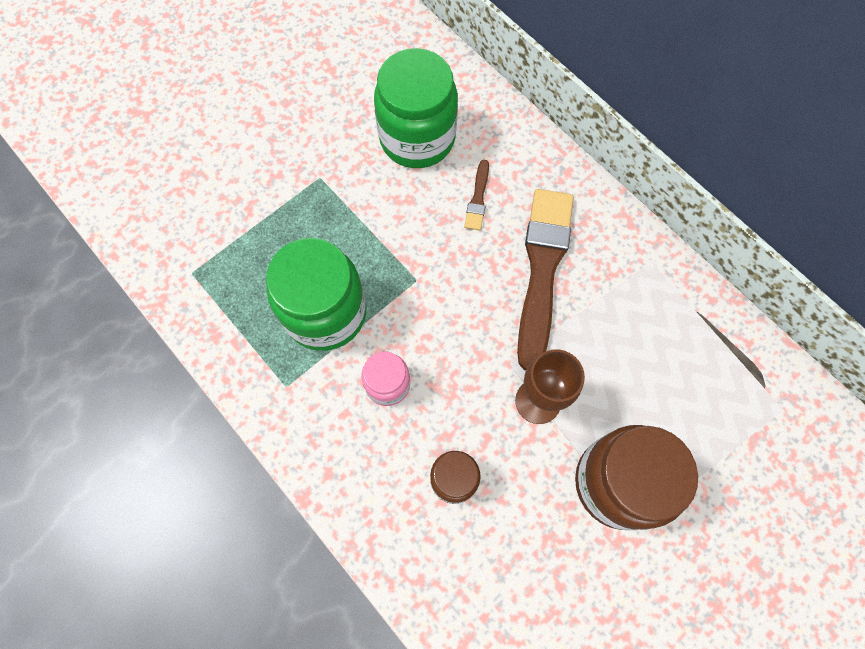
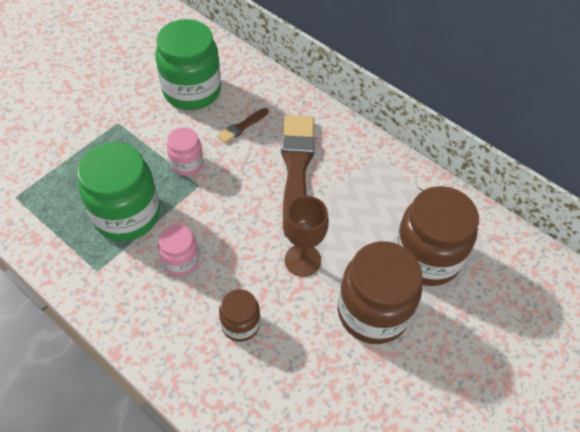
camera: 10 degrees left, 15 degrees down
brown brush [464,160,489,230] -> brown brush turned 45 degrees clockwise [217,108,268,143]
none -> pink jar [167,127,203,176]
none -> brown jar [395,186,479,286]

